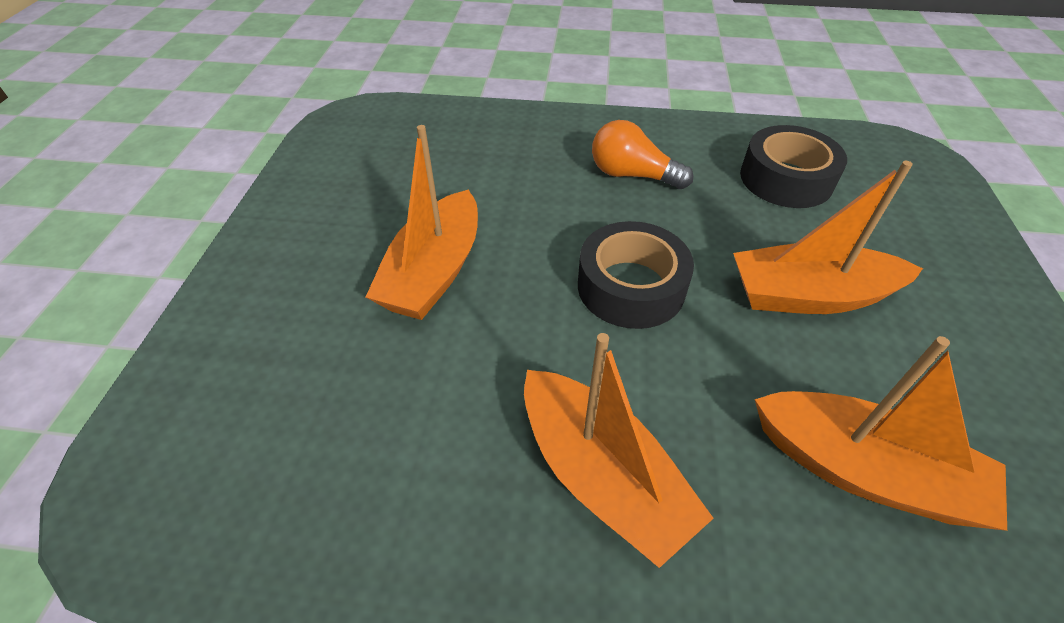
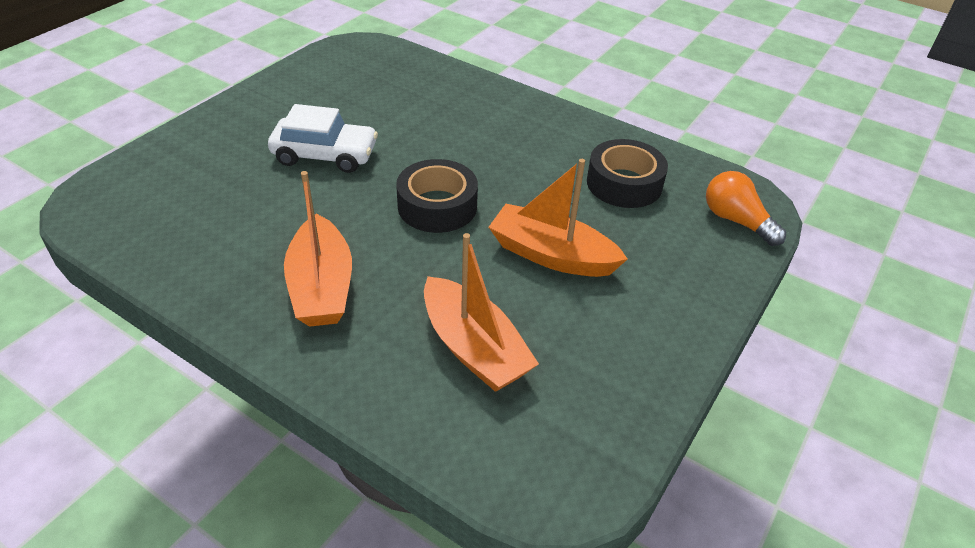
camera: 25 degrees right, 5 degrees down
orange boat [366,125,478,320] -> white car [268,104,378,173]
orange light bulb [592,120,693,189] -> orange light bulb moved to [706,171,786,246]

